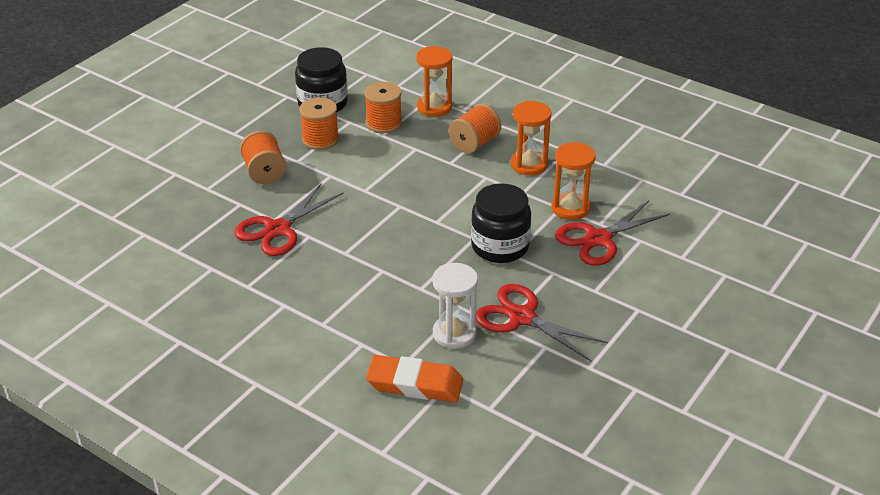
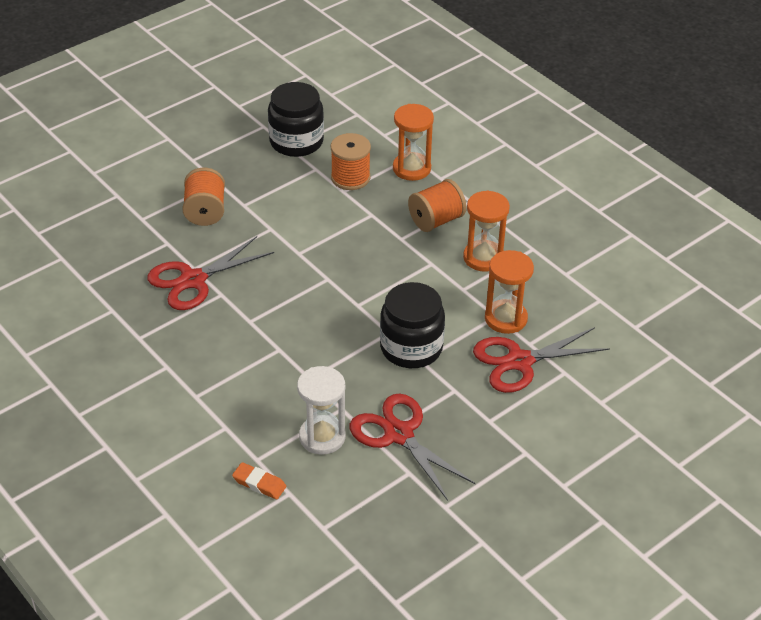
camera: 15 degrees right, 5 degrees up
orange spool [299,97,339,150] -> none
orange eraser [366,355,463,402] -> orange eraser [232,462,286,499], size x0.54

